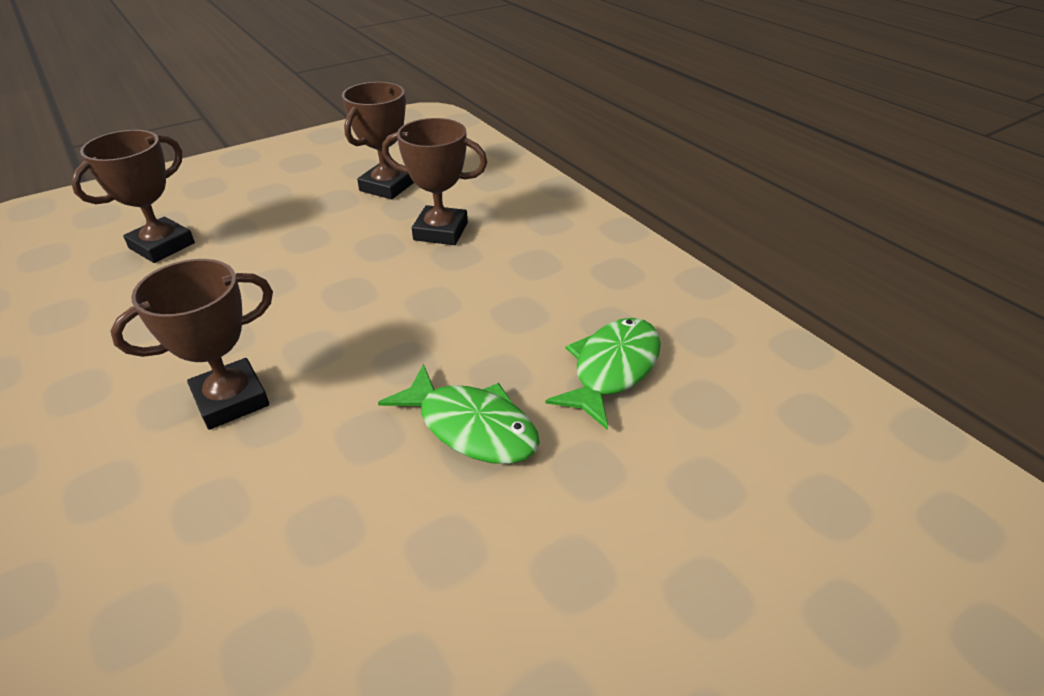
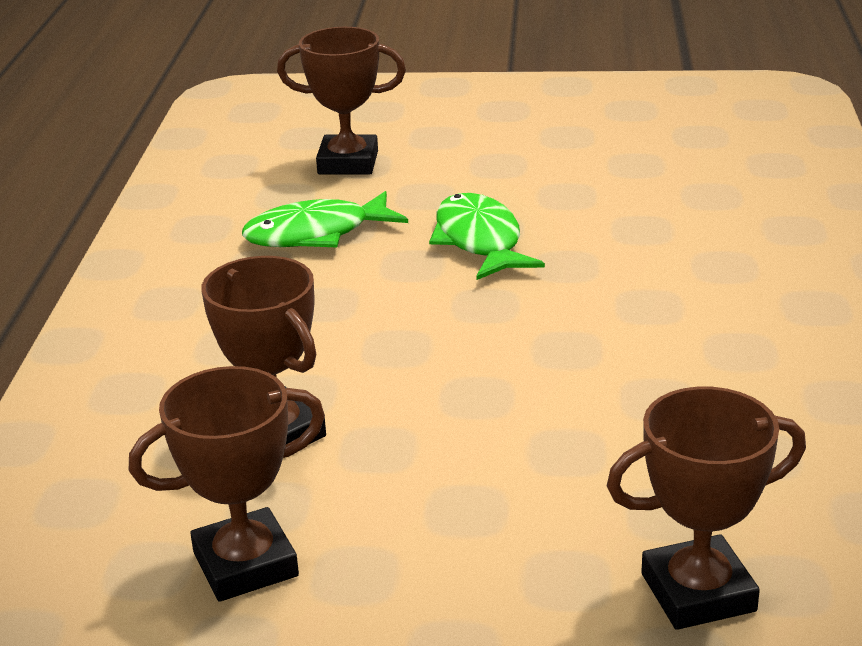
camera: 140 degrees left, 10 degrees down
brown trophy [110,259,273,430] -> brown trophy moved to [277,27,406,174]

